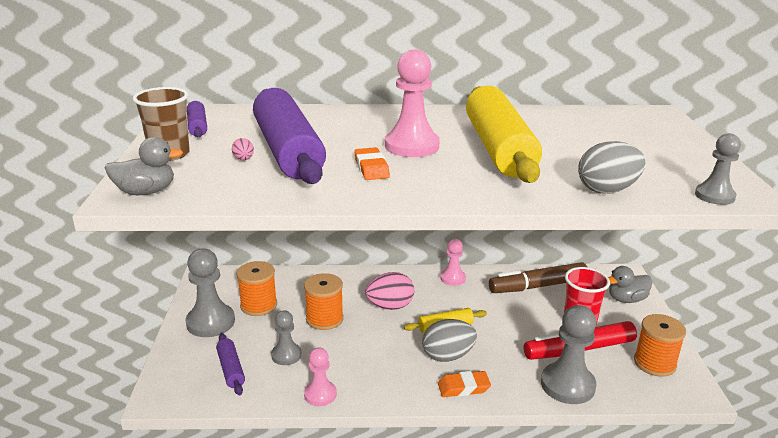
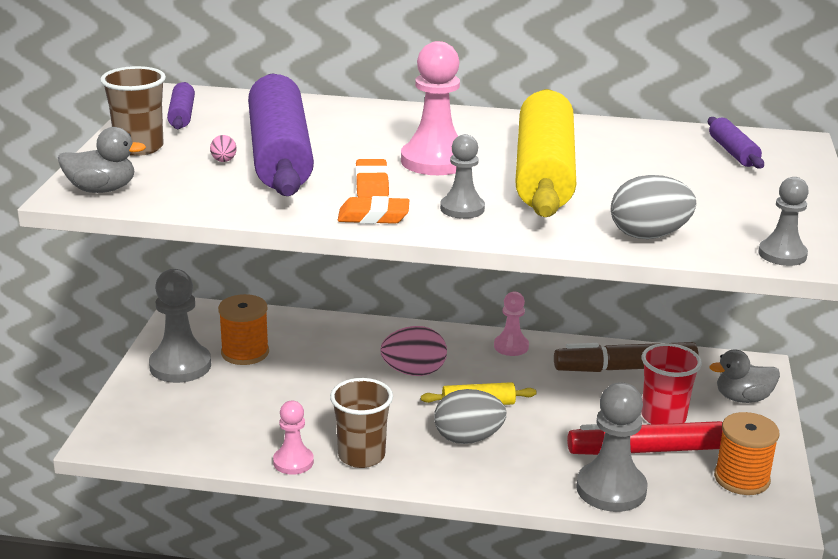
camera: 10 degrees right, 0 degrees up
purple rolling pin [216,333,245,395] -> purple rolling pin moved to [708,117,764,169]
grey pawn [271,310,302,365] -> grey pawn moved to [440,134,485,219]
orange spool [304,273,344,330] -> none
orange eraser [438,371,491,397] -> orange eraser moved to [338,196,409,224]
none -> brown cup [330,378,393,468]

